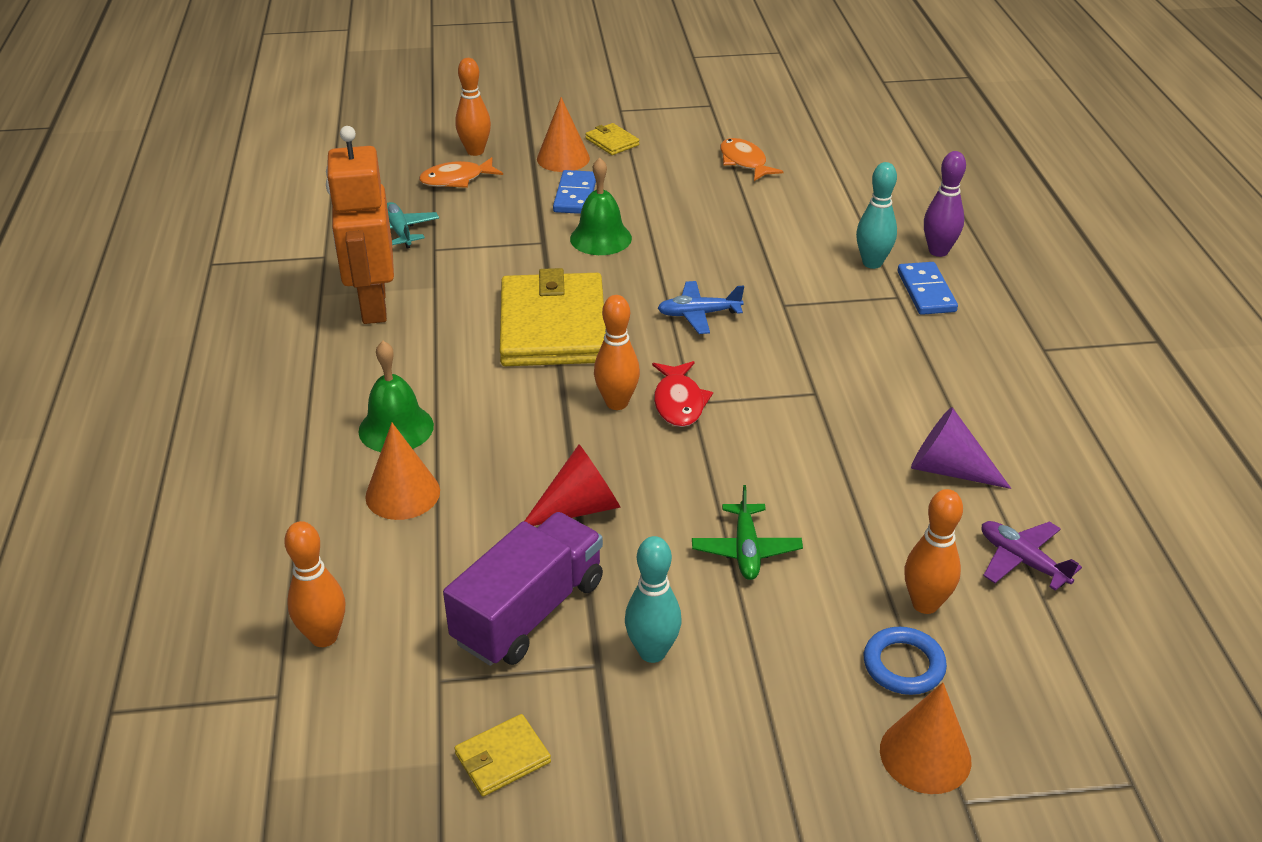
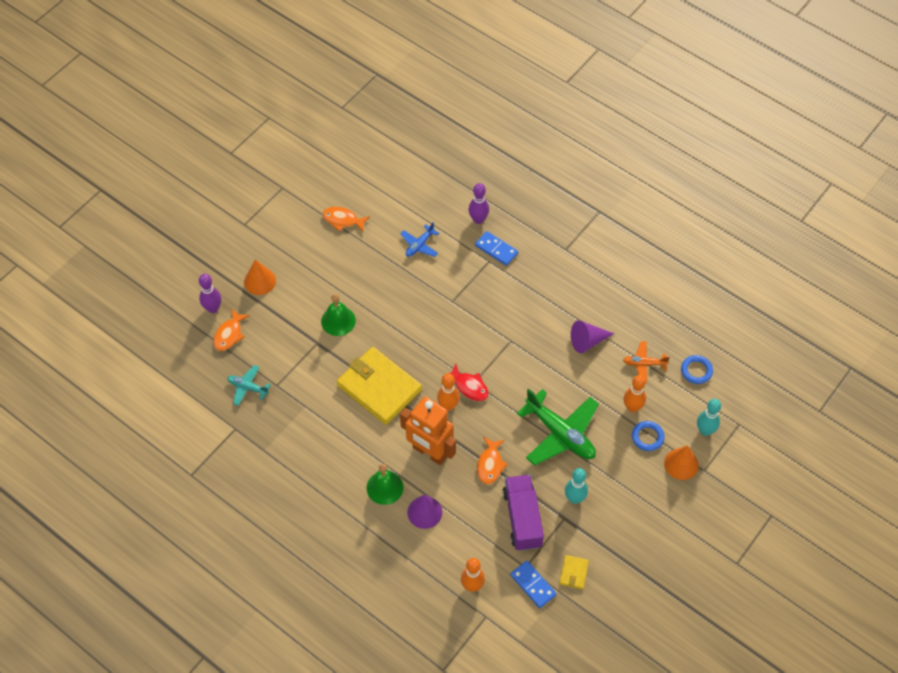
camera: 45 degrees left, 20 degrees up
orange robot [326,126,394,324] -> orange robot moved to [400,396,456,465]
orange cone [365,423,440,520] -> purple cone [407,495,442,529]
orange bowling pin [455,58,491,156] -> purple bowling pin [199,274,221,313]
red cone [525,445,620,526] -> orange fish [477,437,508,484]
blue domino [553,170,596,214] -> blue domino moved to [510,561,556,608]
yellow wallet [585,123,639,155] -> none
blue plane [658,281,744,334] -> blue plane moved to [400,222,439,257]
green plane [692,485,803,580] -> green plane [517,389,599,466], size x1.97
turquoise bowling pin [856,162,897,269] -> turquoise bowling pin moved to [697,399,721,436]
purple plane [982,521,1082,591] -> orange plane [623,341,670,383]
none -> blue ring [681,355,713,384]

